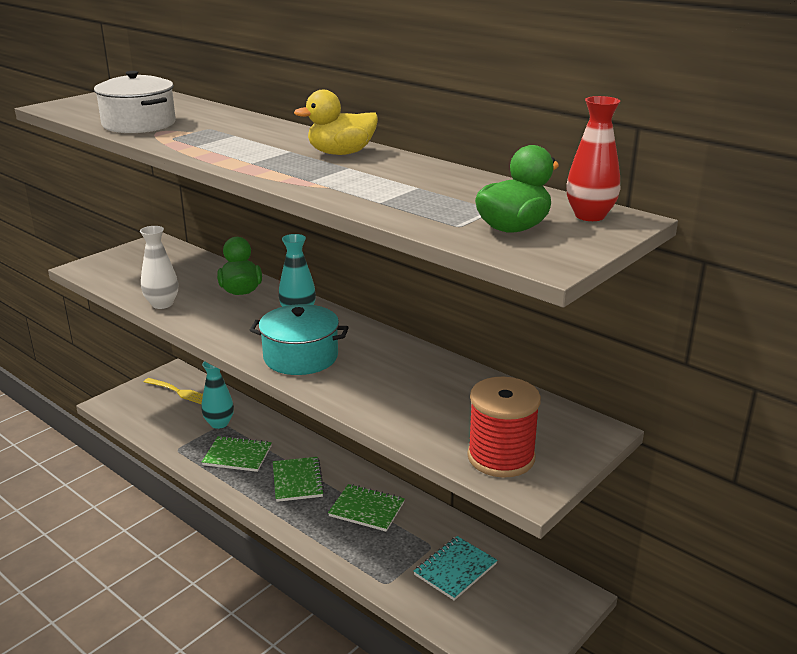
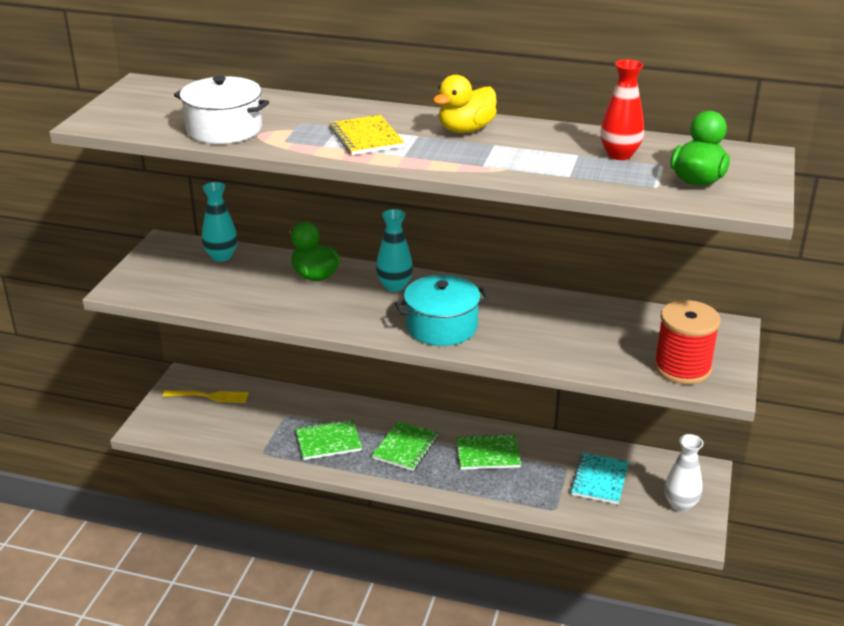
camera: 25 degrees left, 5 degrees up
white vase [140,226,178,309] -> white vase moved to [664,434,703,512]
turquoise vase [201,361,234,429] -> turquoise vase moved to [202,182,238,262]
green notebook [273,457,324,502] -> green notebook turned 60 degrees clockwise [372,421,438,471]
red vase [566,96,620,221] -> red vase moved to [600,59,644,160]
none -> yellow notebook [329,115,404,155]

